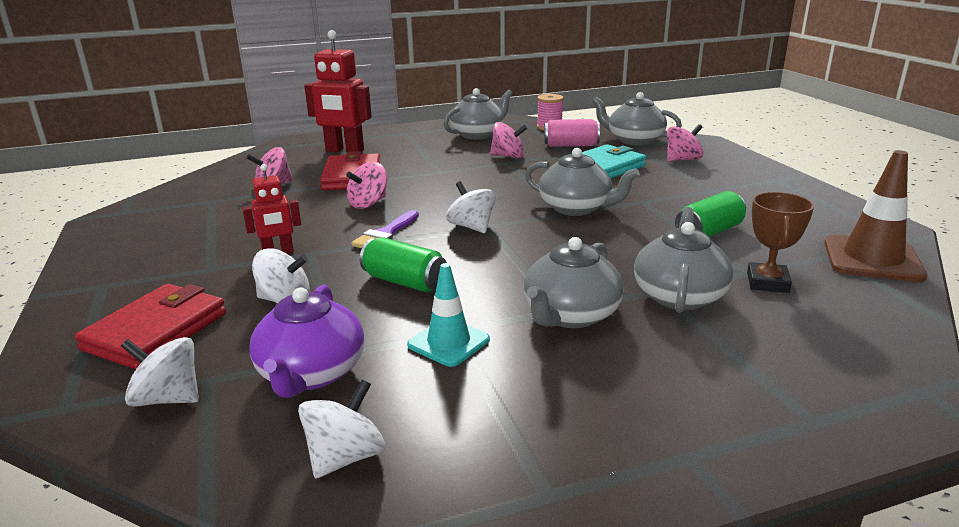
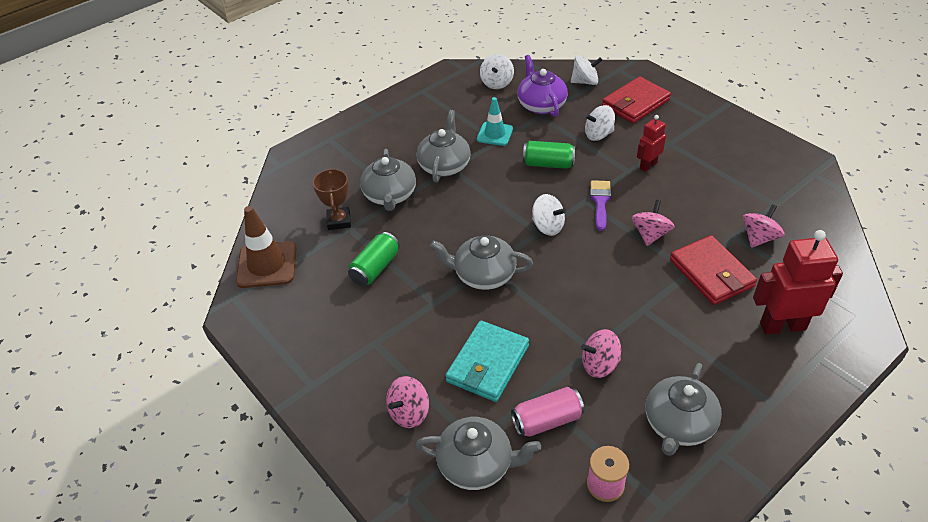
camera: 160 degrees right, 20 degrees up
red wallet [75,284,226,369] -> red wallet turned 45 degrees clockwise [602,76,671,123]

